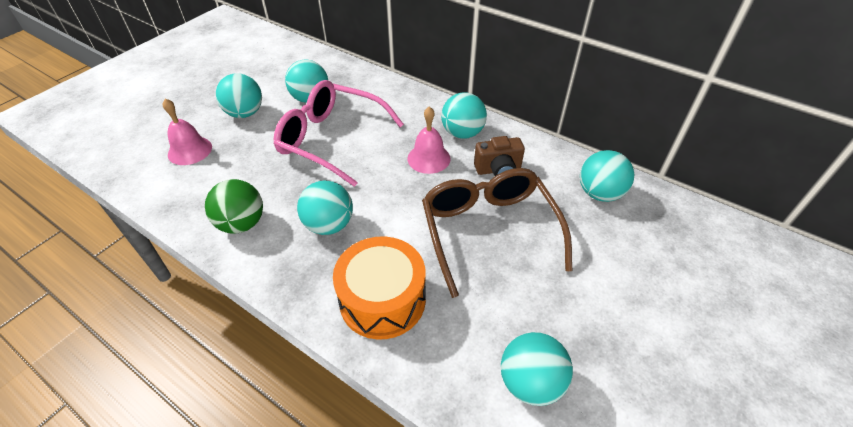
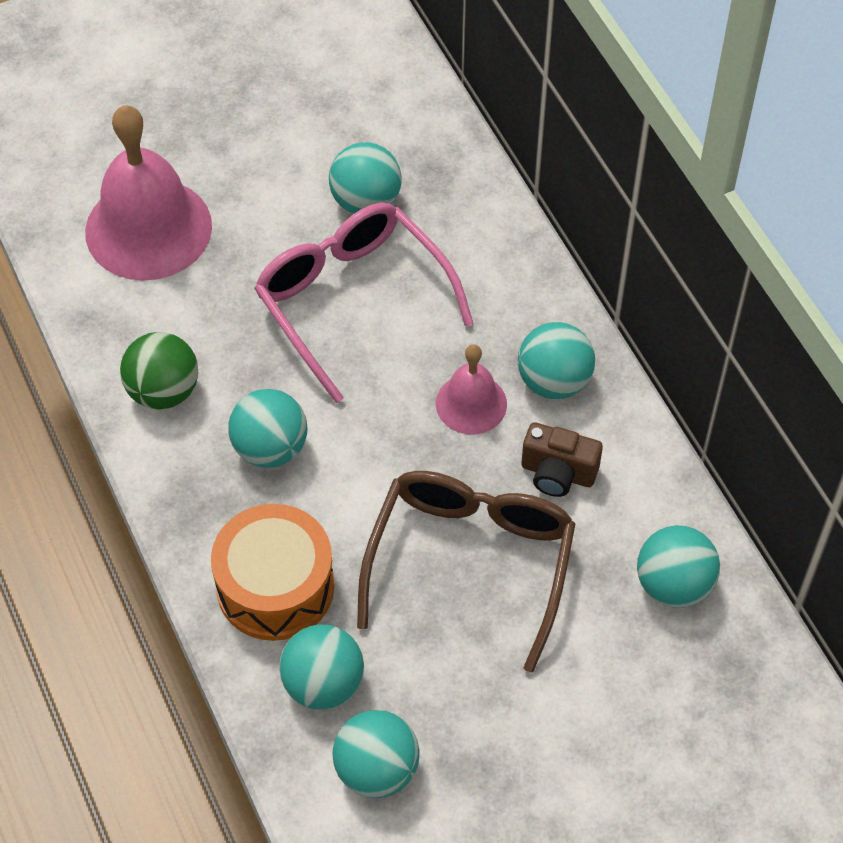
camera: 30 degrees right, 10 degrees up
pink bell [163,99,212,165] -> pink bell [85,105,212,281], size x1.88
turquoise ball [216,73,262,118] -> turquoise ball moved to [279,624,364,710]

